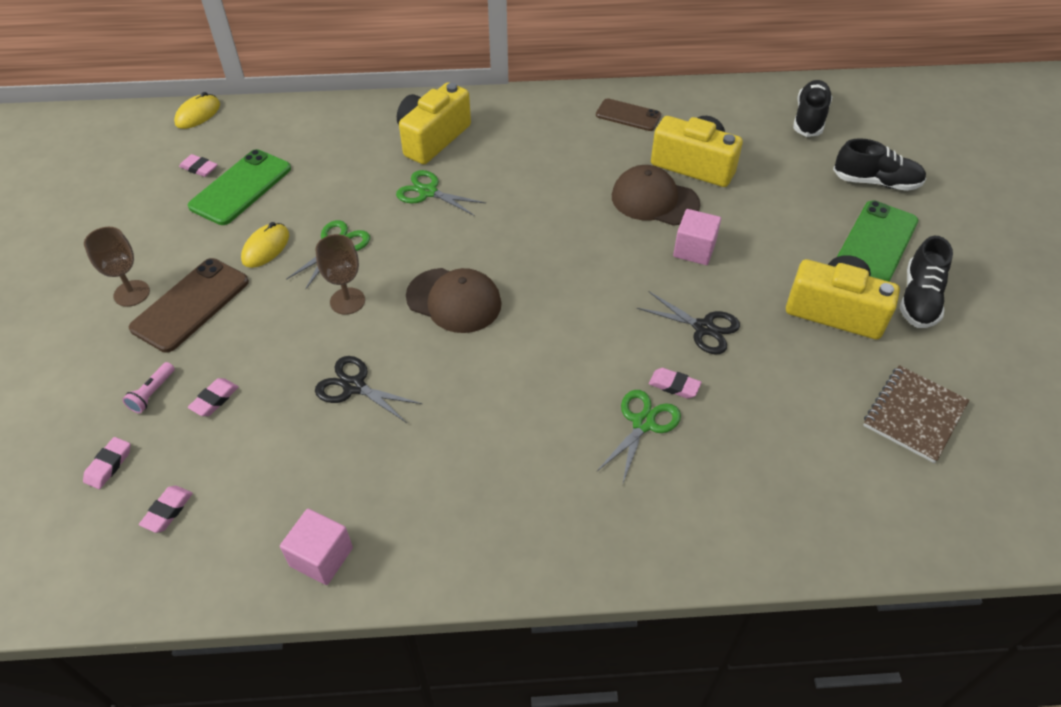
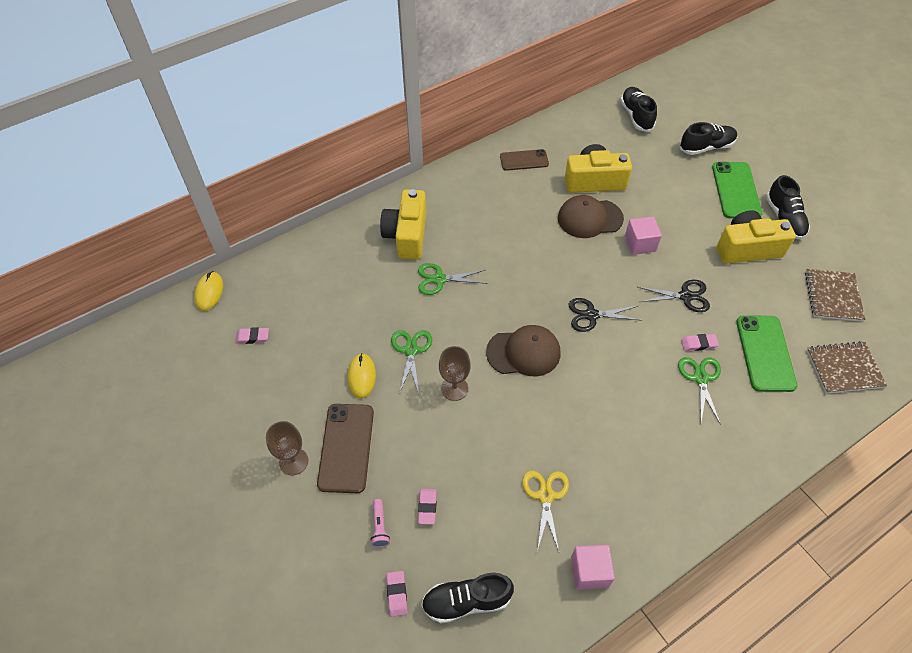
camera: 30 degrees left, 5 degrees up
pink eraser [139,486,193,533] -> black shoe [421,573,514,623]
green phone [188,149,291,225] -> green phone moved to [736,315,797,392]
black scissors [315,356,422,423] -> black scissors moved to [569,298,642,332]
none -> yellow scissors [522,471,569,551]
none -> brown notebook [807,341,887,394]

